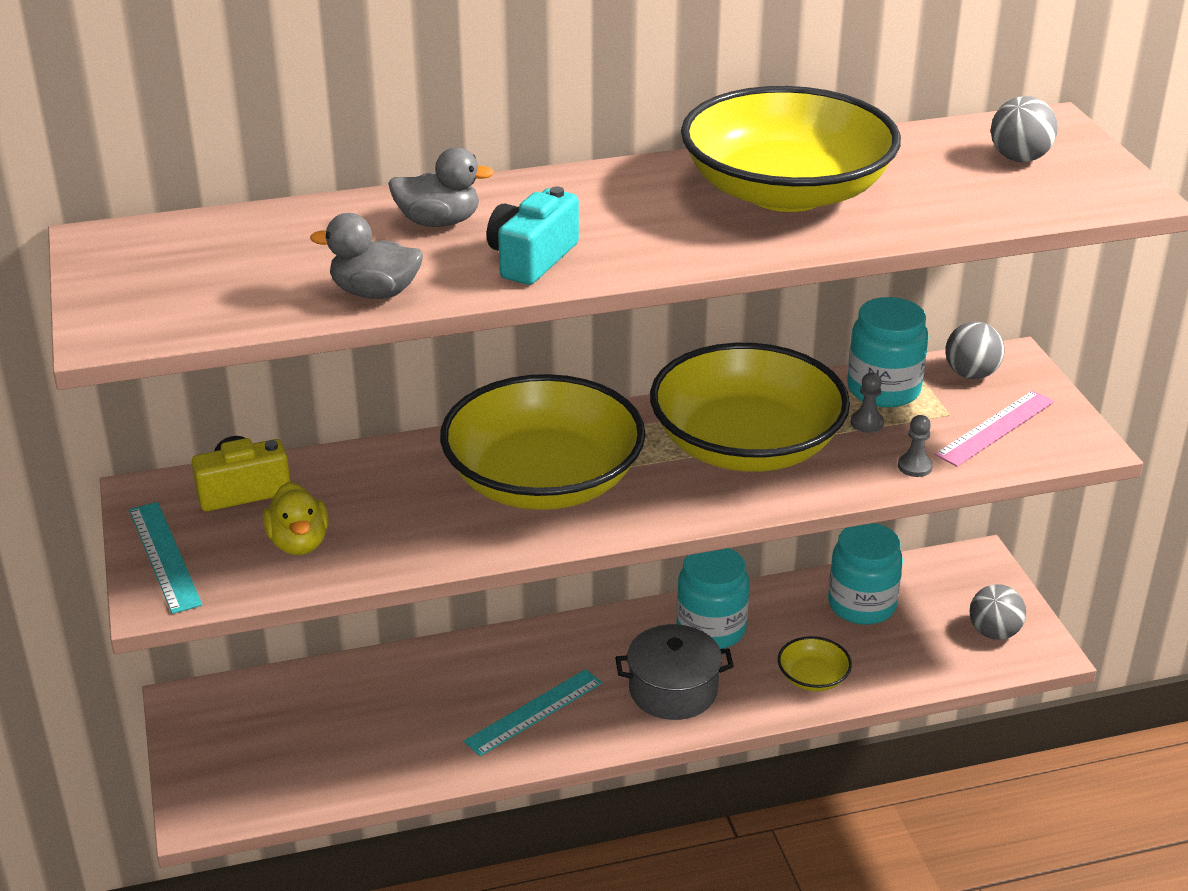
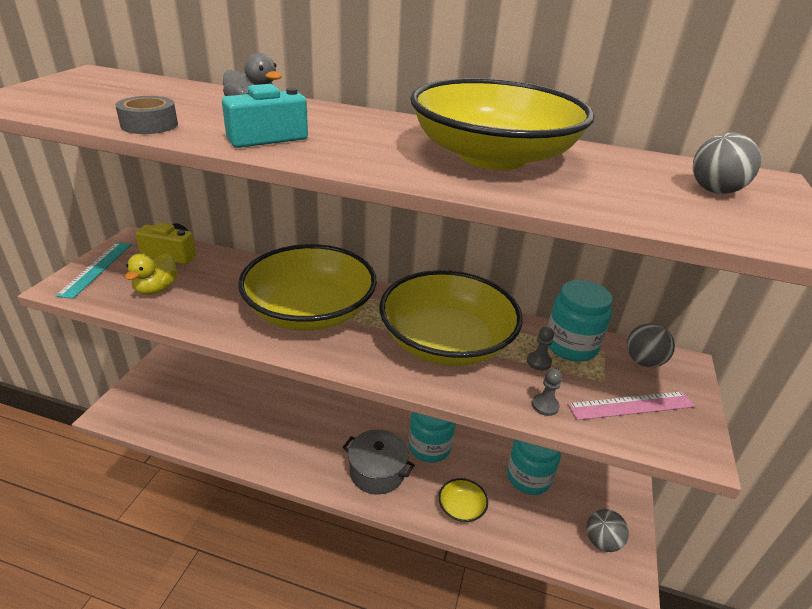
camera: 30 degrees right, 0 degrees up
grey duck [310,213,423,299] -> grey tape [115,96,178,134]
turquoise ruler [464,669,602,756] -> none

